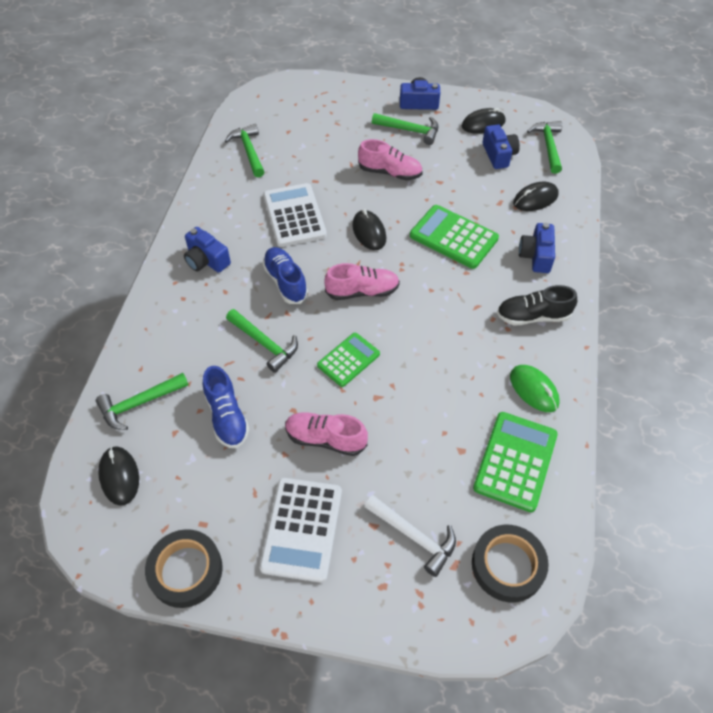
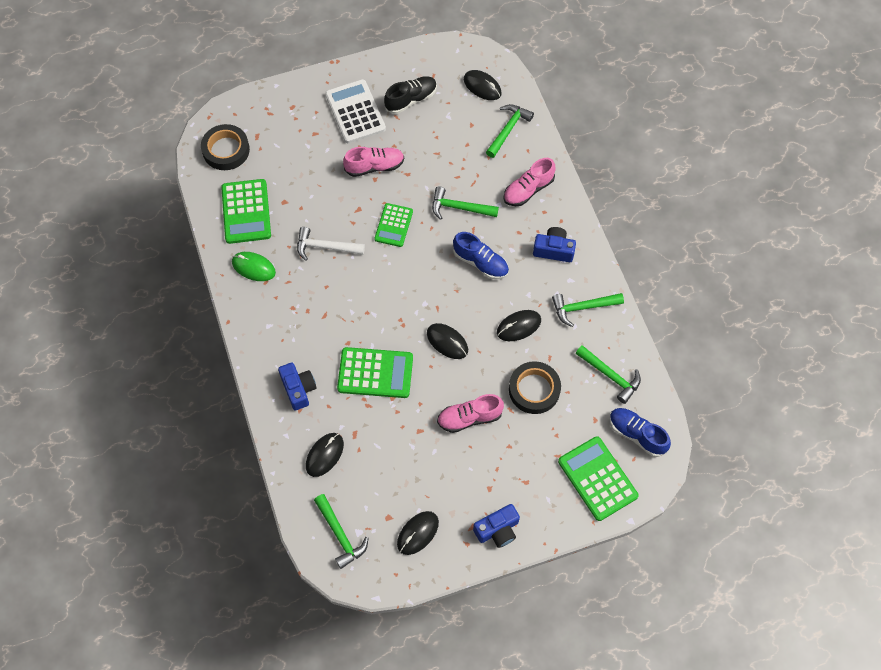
camera: 150 degrees right, 10 degrees up
black tape [145,529,223,608] -> black tape moved to [509,361,561,414]
blue shoe [203,366,250,448] -> blue shoe moved to [610,408,671,457]
white calculator [263,183,327,247] -> black mouse [497,310,541,341]
pink shoe [324,263,400,300] -> pink shoe moved to [503,158,556,206]
white hammer [364,495,456,577] -> white hammer moved to [297,227,365,261]
green hammer [372,113,438,145] -> green hammer moved to [552,293,624,327]
blue camera [482,124,520,169] -> none
black shoe [497,285,577,325] -> black shoe moved to [384,76,437,114]
none -> green calculator [558,436,639,521]

